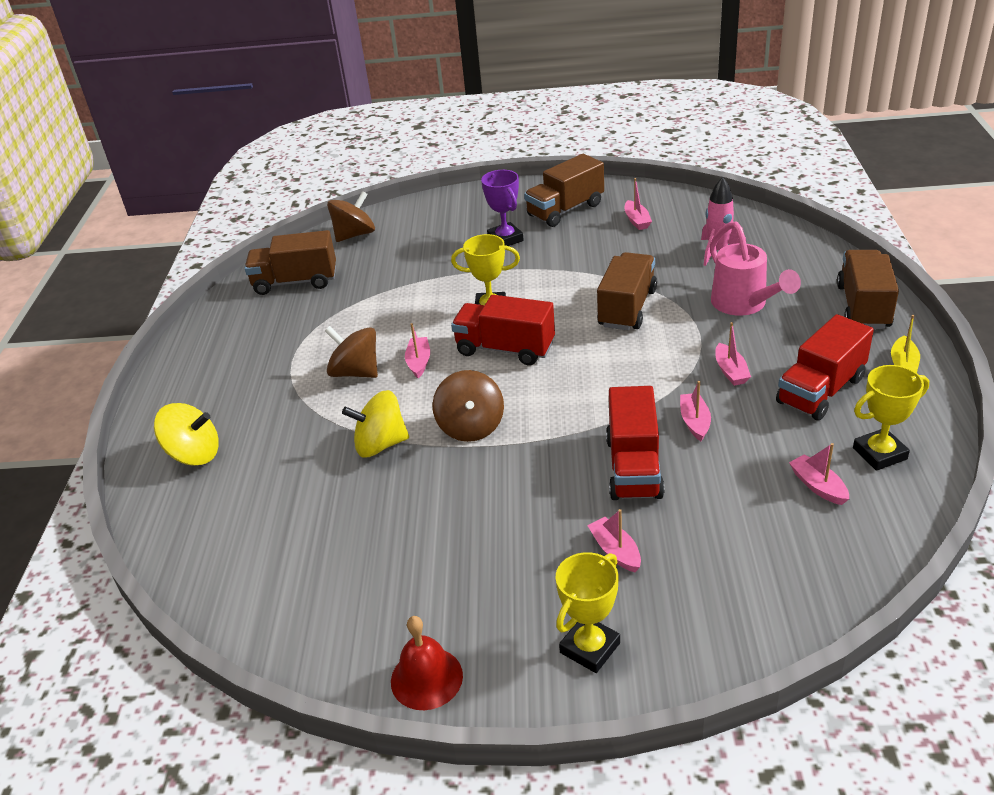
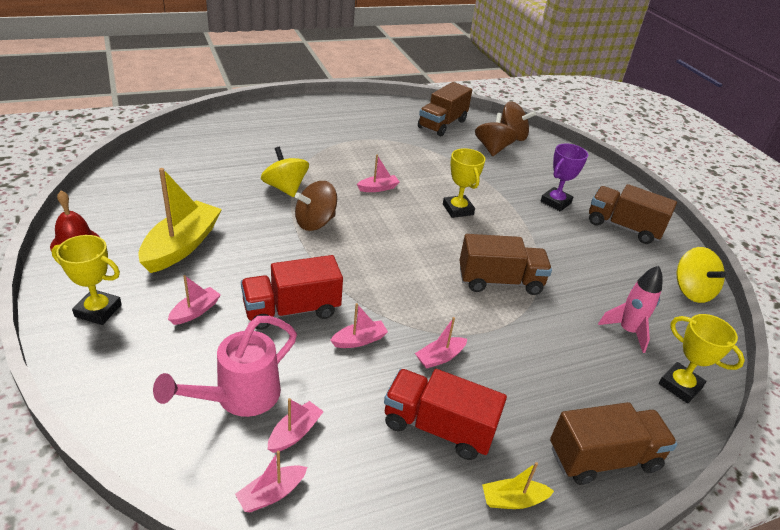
camera: 60 degrees right, 0 degrees up
yellow spinning top [154,403,219,466] -> yellow spinning top moved to [677,247,726,303]
brown truck [245,230,336,295] -> brown truck turned 120 degrees counterclockwise [418,82,472,136]
brown spinning top [325,326,378,378] -> brown spinning top moved to [475,113,518,156]
red truck [451,295,555,365] -> none
pink boat [624,178,652,230] -> pink boat moved to [235,451,307,512]
pink watering can [710,221,801,316] -> pink watering can moved to [153,316,297,417]
yellow trophy [853,365,929,471] -> yellow trophy moved to [659,314,745,404]
none -> yellow boat [138,168,222,273]

